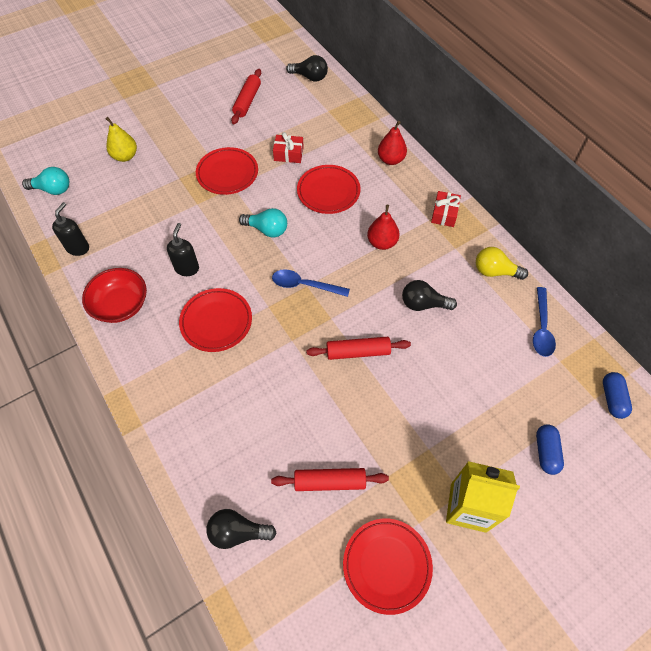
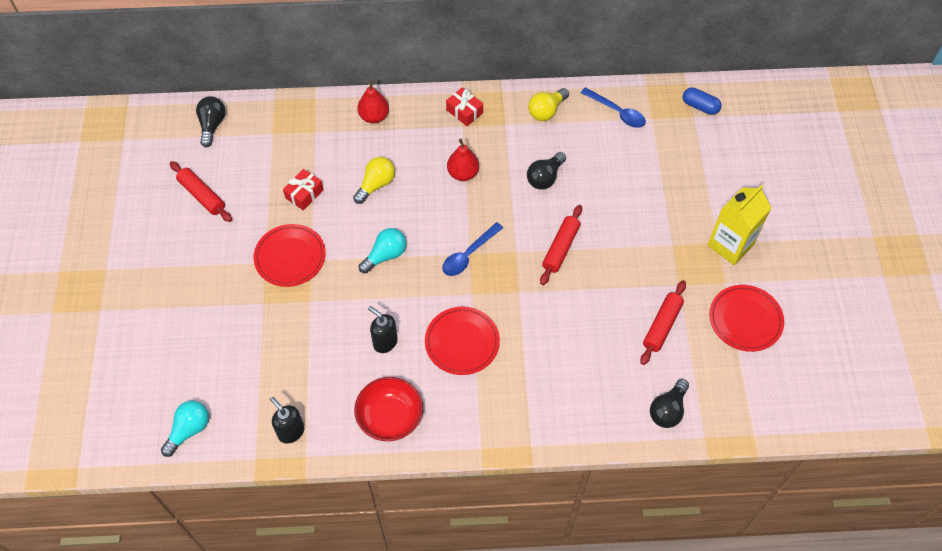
camera: 60 degrees left, 0 degrees up
yellow pear [106,117,137,162] -> none
black light bulb [286,55,328,82] -> black light bulb turned 45 degrees counterclockwise [196,96,226,147]
red plate [297,165,360,214] -> yellow light bulb [353,157,395,204]
blue capsule [536,424,564,475] -> none

